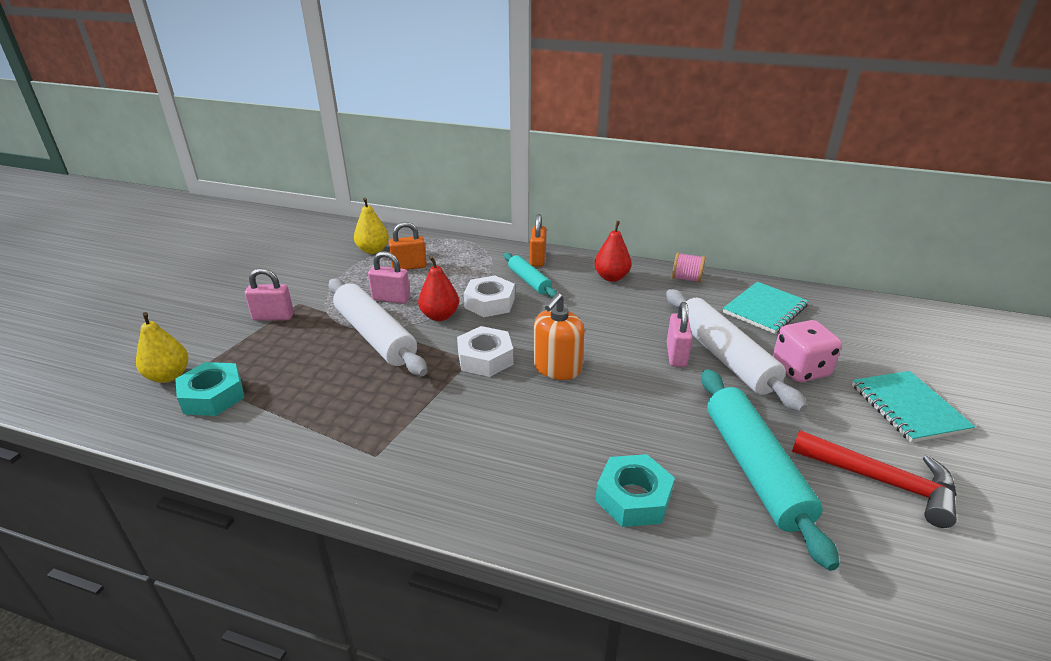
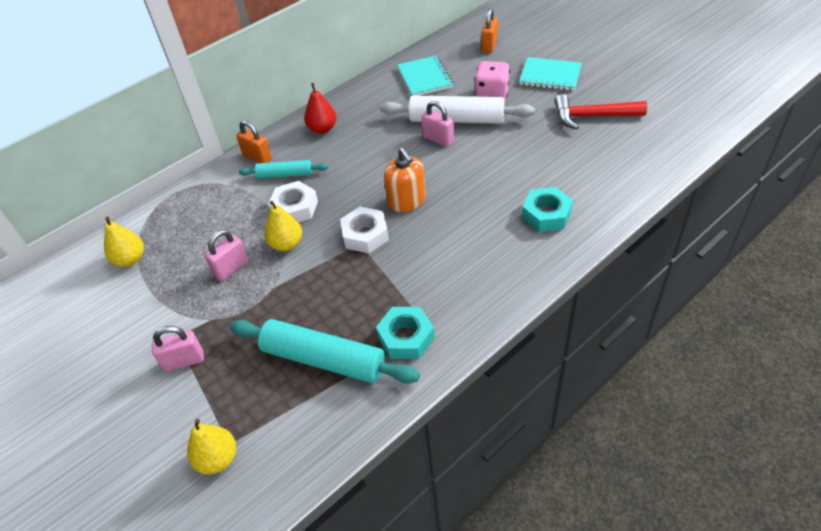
camera: 55 degrees left, 15 degrees up
turquoise nut [175,362,245,416] -> turquoise nut moved to [376,307,435,359]
pink padlock [245,268,294,321] -> pink padlock turned 45 degrees clockwise [152,326,204,372]
white rolling pin [328,278,428,376] -> none
orange padlock [388,222,427,270] -> orange padlock moved to [482,8,498,53]
red pear [418,256,459,321] -> yellow pear [264,201,302,251]
pink spool [672,252,706,283] -> none
turquoise rolling pin [701,369,839,571] -> turquoise rolling pin moved to [230,319,420,384]
red hammer [792,430,957,528] -> red hammer turned 150 degrees counterclockwise [554,94,647,130]

